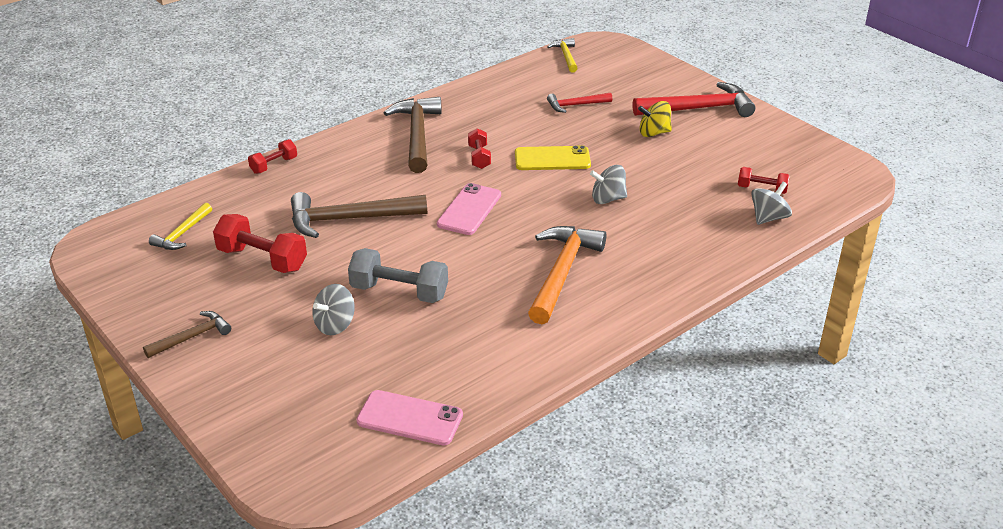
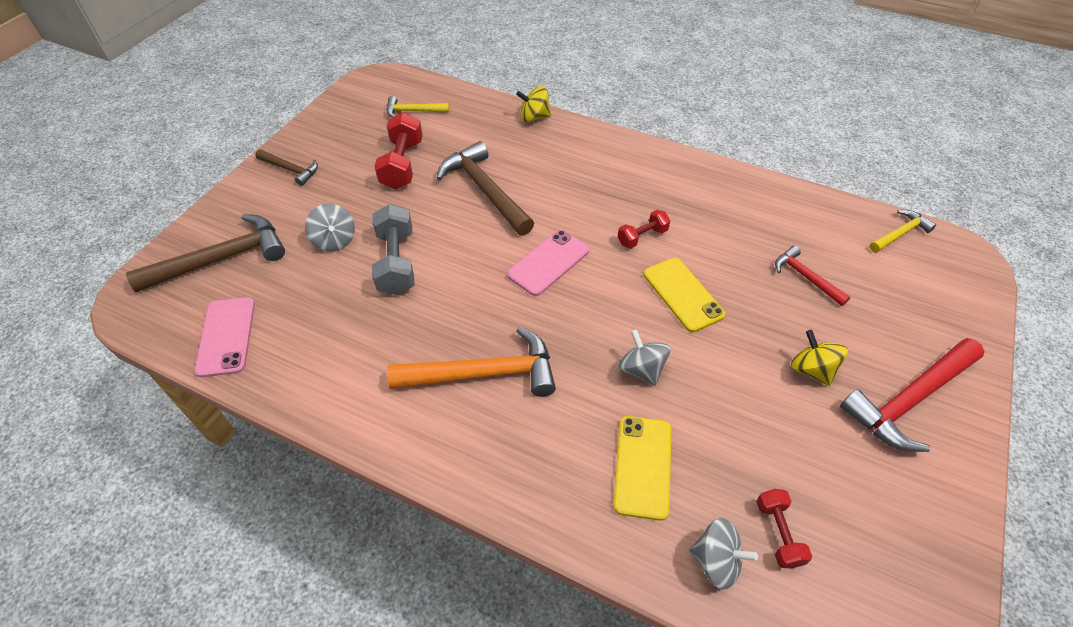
camera: 65 degrees right, 15 degrees up
red dumbbell [248,139,297,174] -> yellow spinning top [516,86,551,123]
grey spinning top [312,284,355,335] -> grey spinning top turned 135 degrees counterclockwise [305,204,355,251]
brown hammer [384,97,442,173] -> brown hammer moved to [126,214,285,292]
pink phone [437,183,501,235] -> pink phone turned 45 degrees counterclockwise [507,230,589,296]
red hammer [633,82,755,117] -> red hammer turned 90 degrees clockwise [840,338,985,452]
none -> yellow phone [613,416,672,521]

